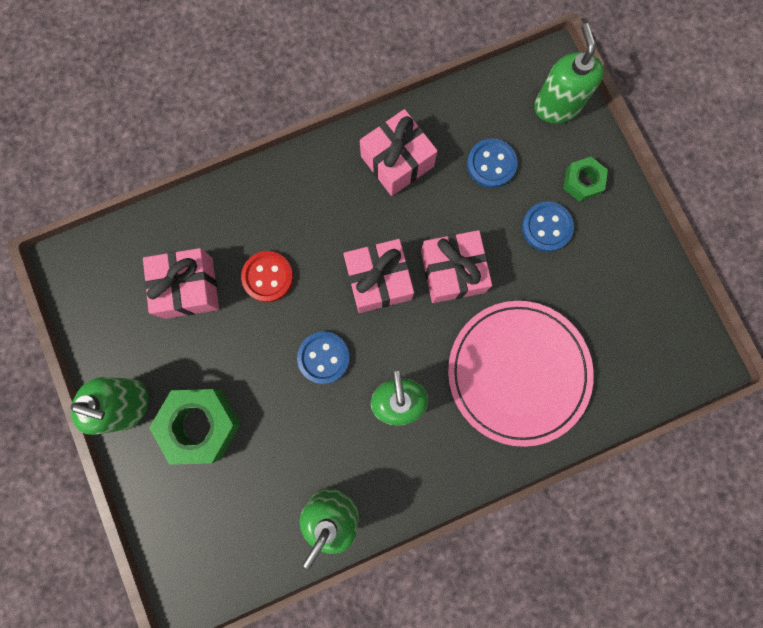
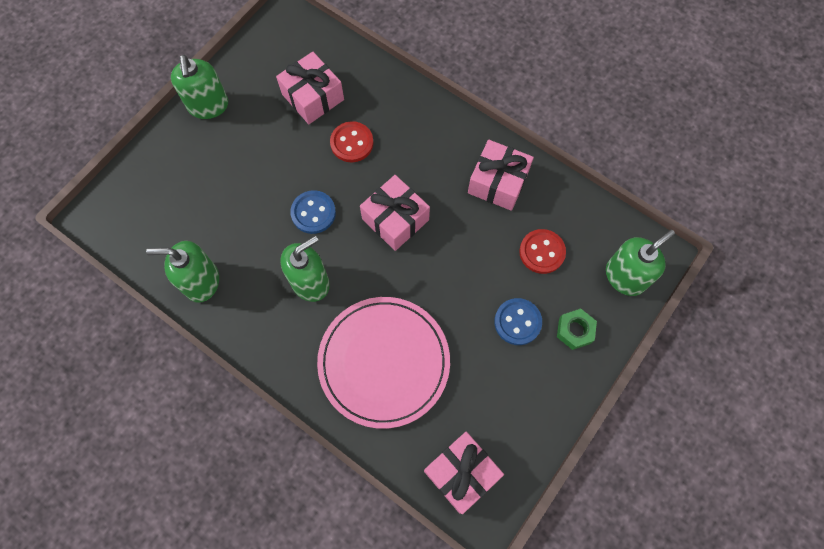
camera: 60 degrees right, 10 degrees down
green nut [149,389,241,465] -> none
pink gift [421,230,492,303] -> pink gift moved to [424,432,504,514]
blue button [467,138,518,188] -> red button [519,229,566,274]

